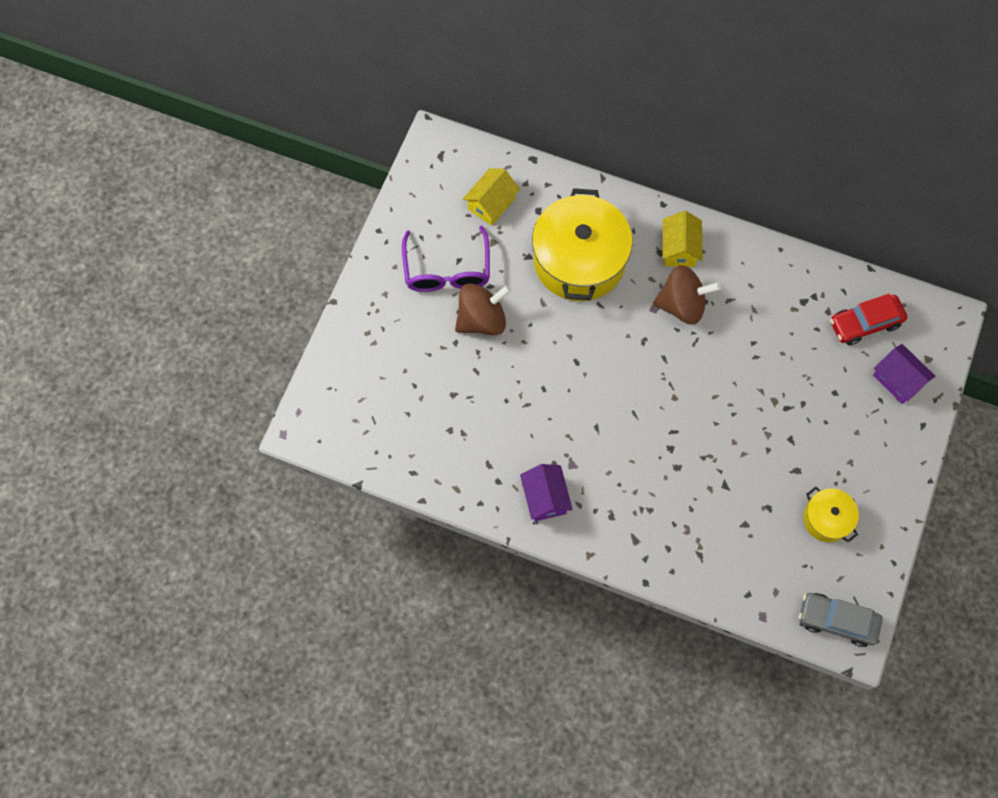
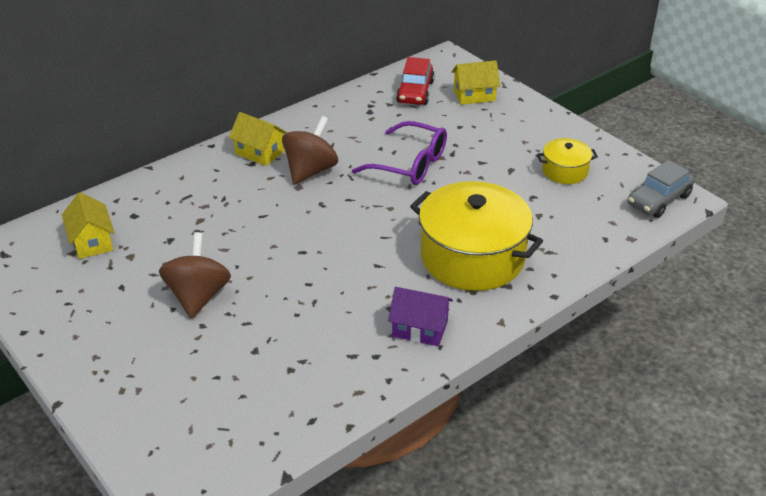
camera: 60 degrees left, 30 degrees down
purple glasses [402,226,490,292] -> purple glasses moved to [352,121,447,185]
yellow pot [532,188,633,301] -> yellow pot moved to [410,181,543,291]
purple house [873,344,935,404] -> yellow house [452,60,500,105]

